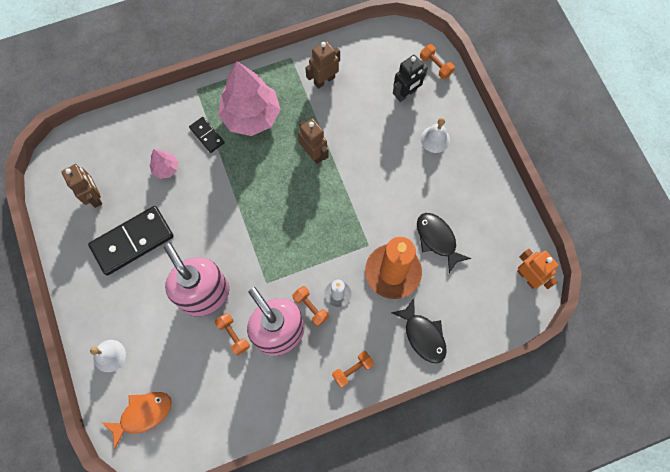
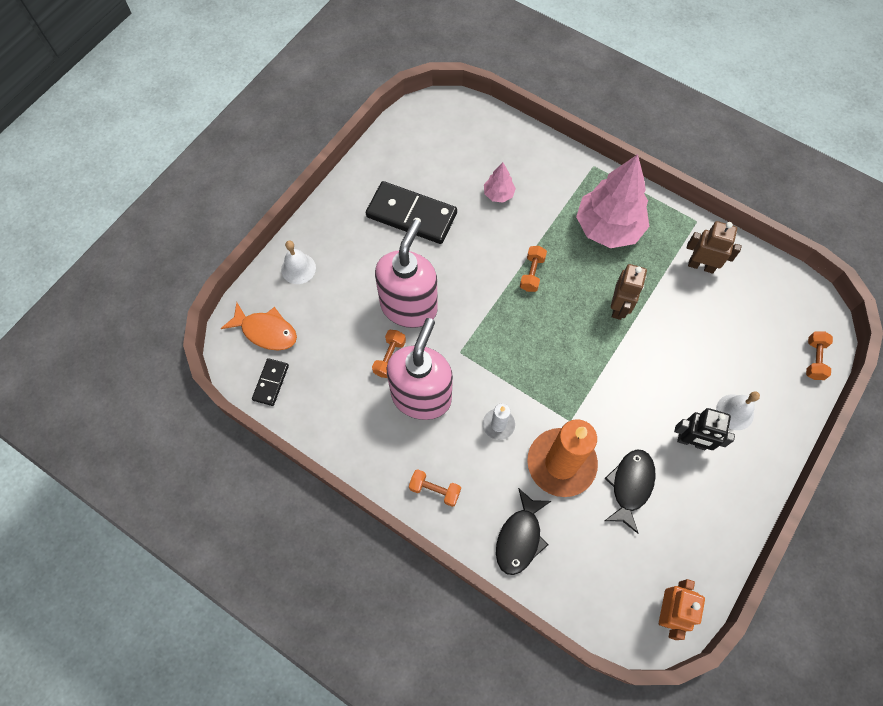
camera: 55 degrees right, 5 degrees down
brown robot [62,164,102,208] -> none
black domino [189,117,225,153] -> black domino moved to [252,358,289,406]
orange dumbbell [292,286,329,326] -> orange dumbbell moved to [520,246,547,292]
black robot [393,55,428,102] -> black robot moved to [674,408,735,450]

